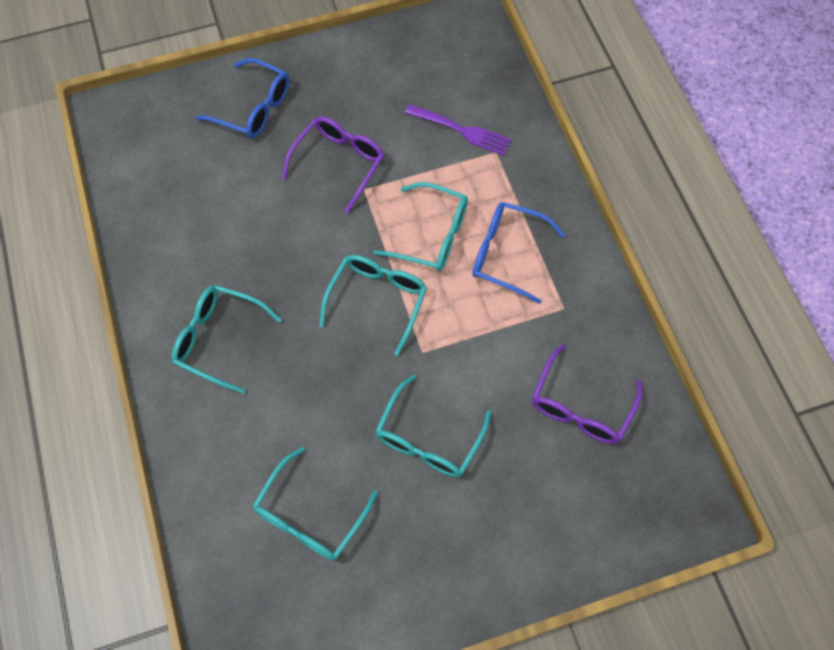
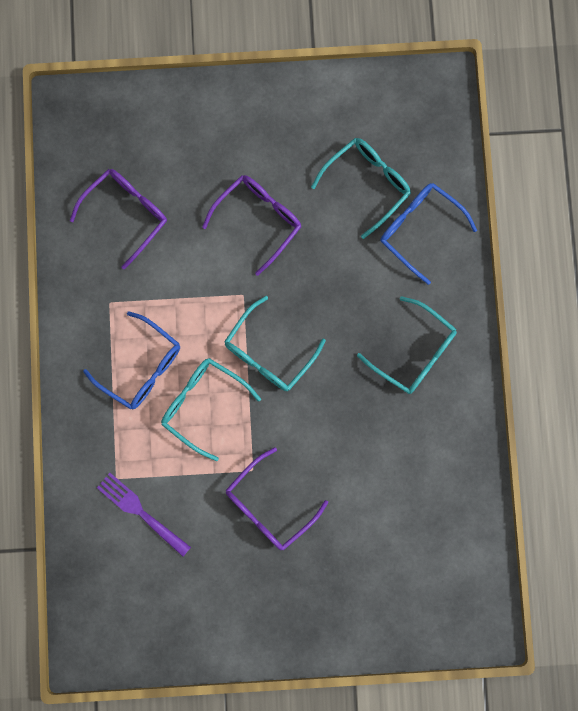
camera: 165 degrees left, 15 degrees up
blue glasses [196,58,290,138] -> blue glasses moved to [380,183,477,285]
turquoise glasses [375,375,491,477] -> purple glasses [202,175,301,276]

